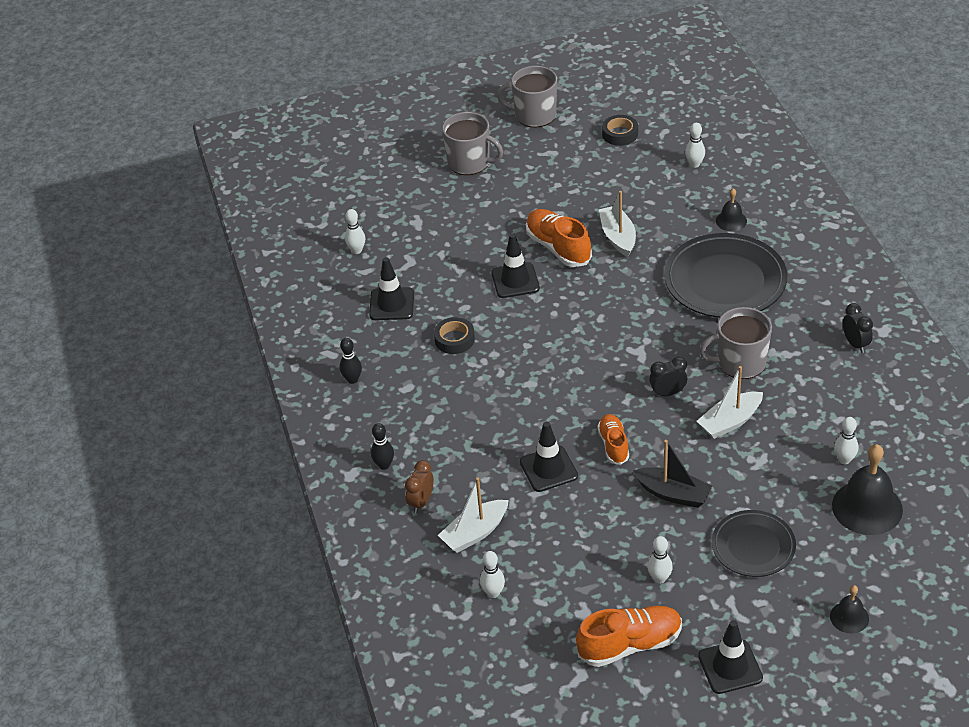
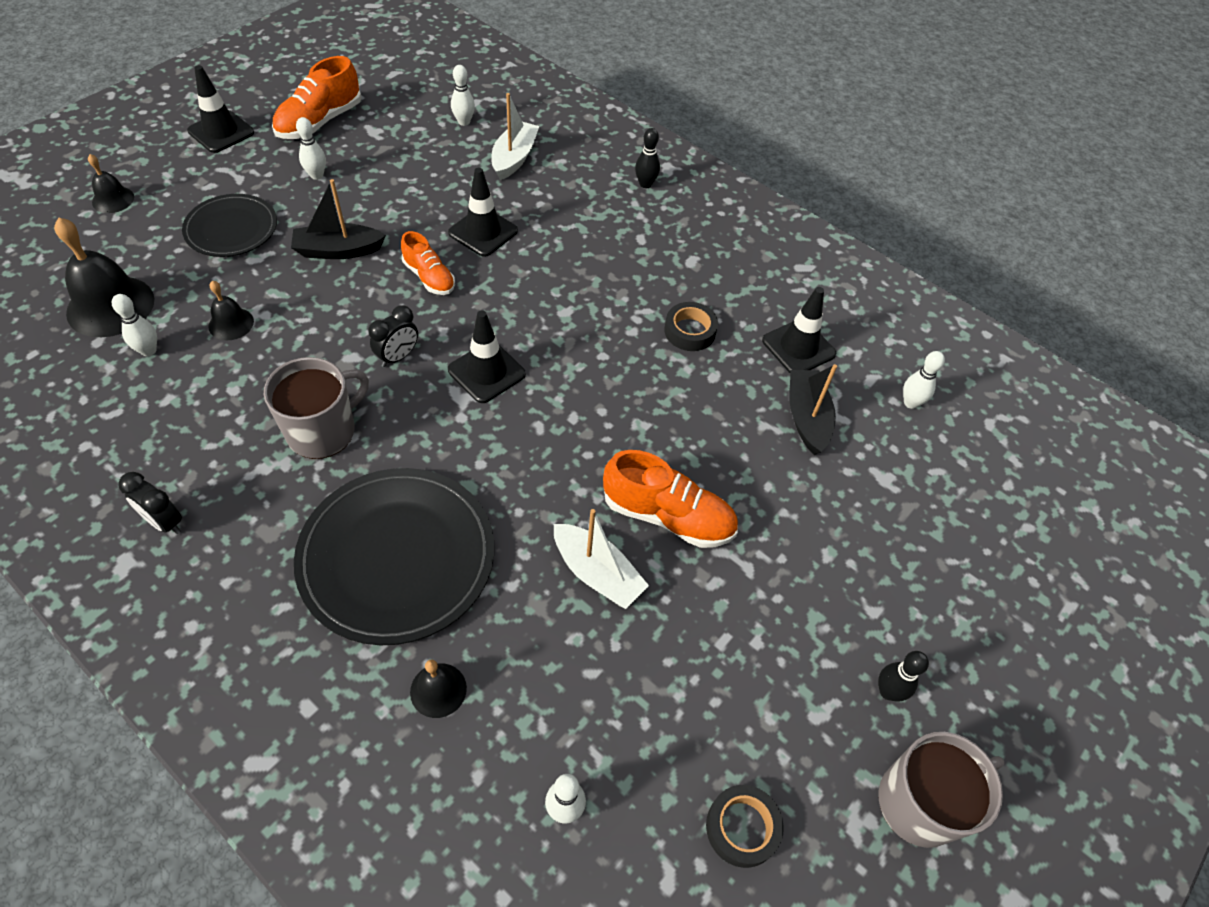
camera: 140 degrees right, 10 degrees up
black bowling pin [339,338,362,384] -> black bowling pin moved to [878,651,929,701]
brown clock [405,460,434,513] -> none
grey mug [442,112,503,175] -> none
black traffic cone [491,233,540,298] -> black traffic cone moved to [448,310,526,403]
white boat [697,366,763,439] -> none
none -> black bell [208,281,254,340]
none -> black boat [789,364,837,455]

